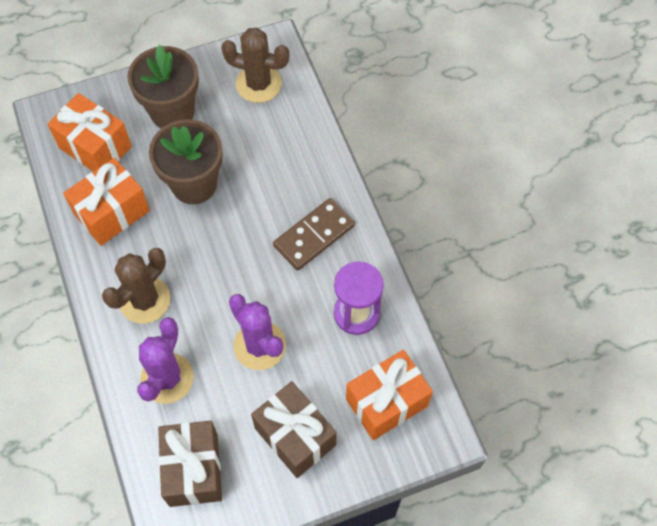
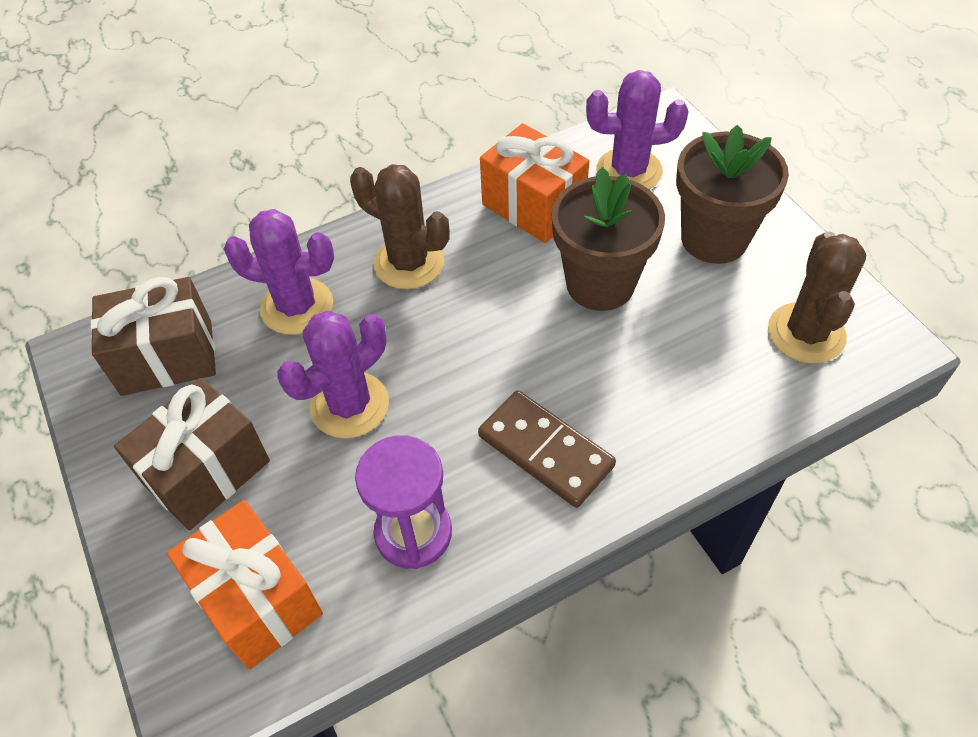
camera: 85 degrees right, 10 degrees down
orange gift [48,93,132,172] -> purple cactus [586,70,689,190]

